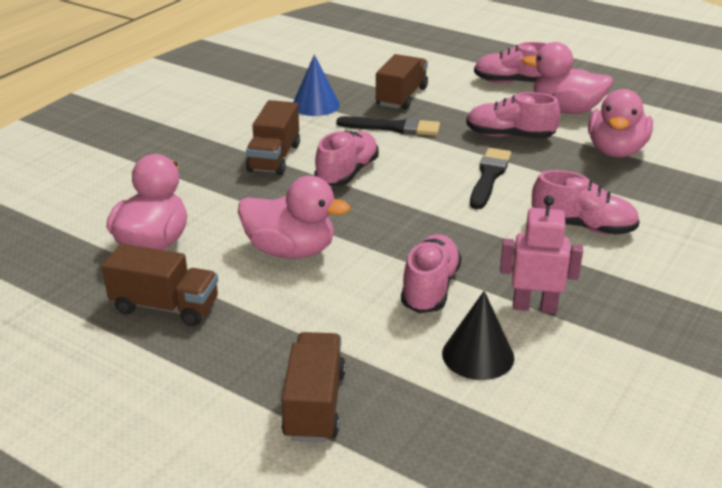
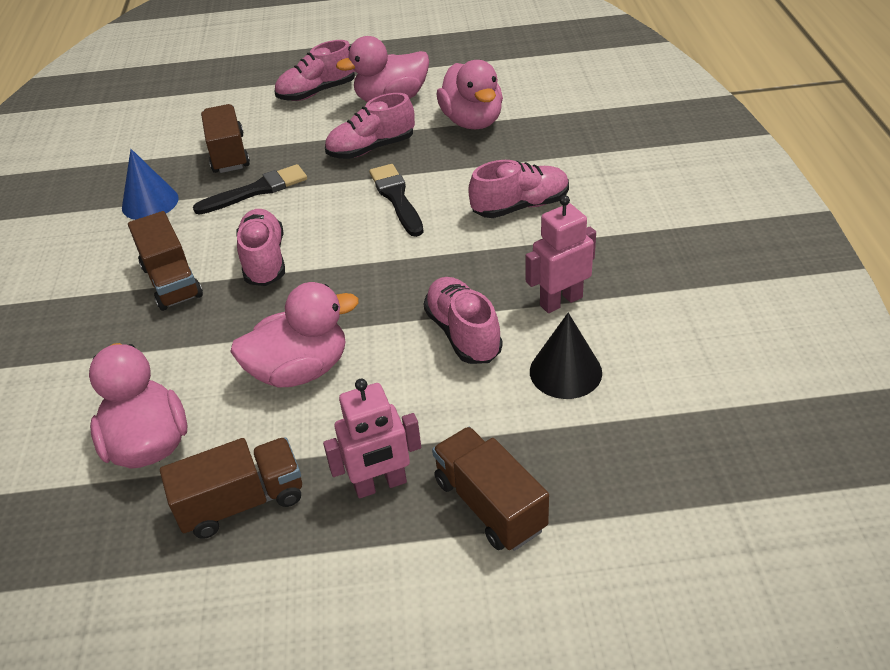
camera: 35 degrees left, 10 degrees up
none -> pink robot [323,379,421,499]

